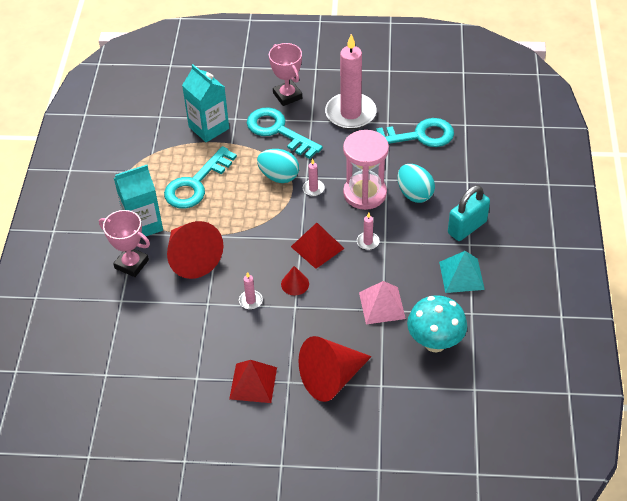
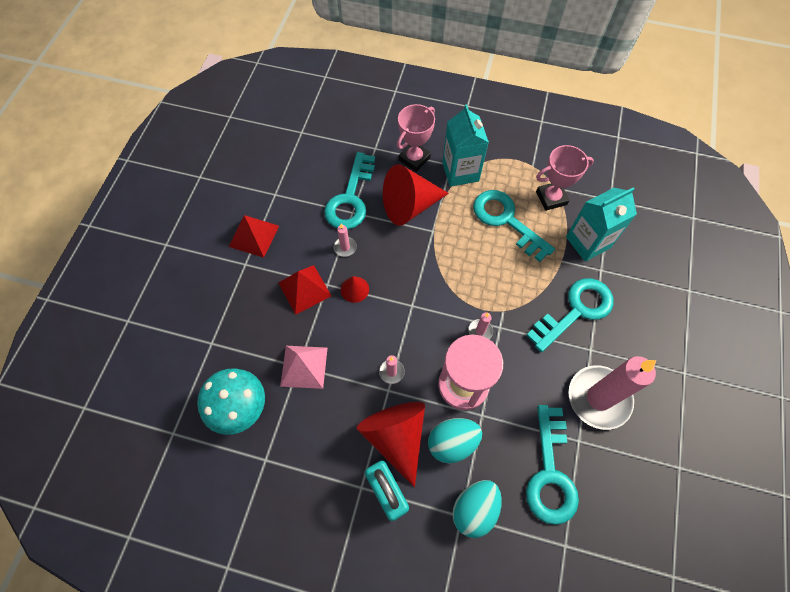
camera: 100 degrees right, 15 degrees up
turquoise egg [257,149,299,183] -> turquoise egg moved to [452,480,502,538]
pink trophy [269,43,302,106] -> pink trophy moved to [536,145,594,211]
red pyramid [291,223,345,269] -> red pyramid moved to [279,265,331,315]
red cone [299,336,372,402] -> red cone moved to [357,402,425,487]
turquoise pyramid [439,251,485,293] -> none
none -> turquoise key [324,152,375,230]

